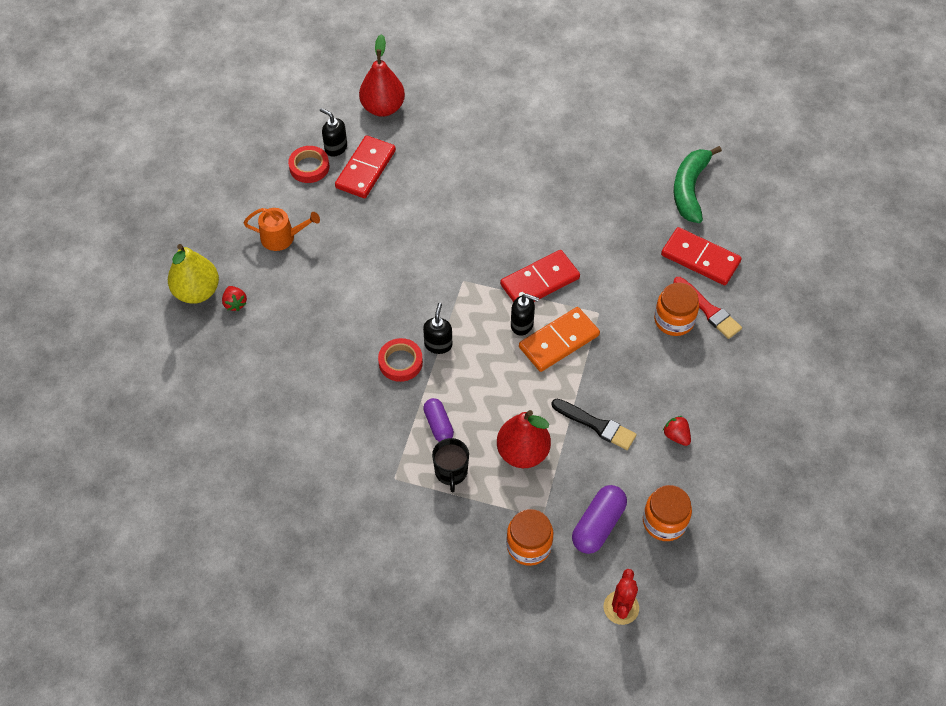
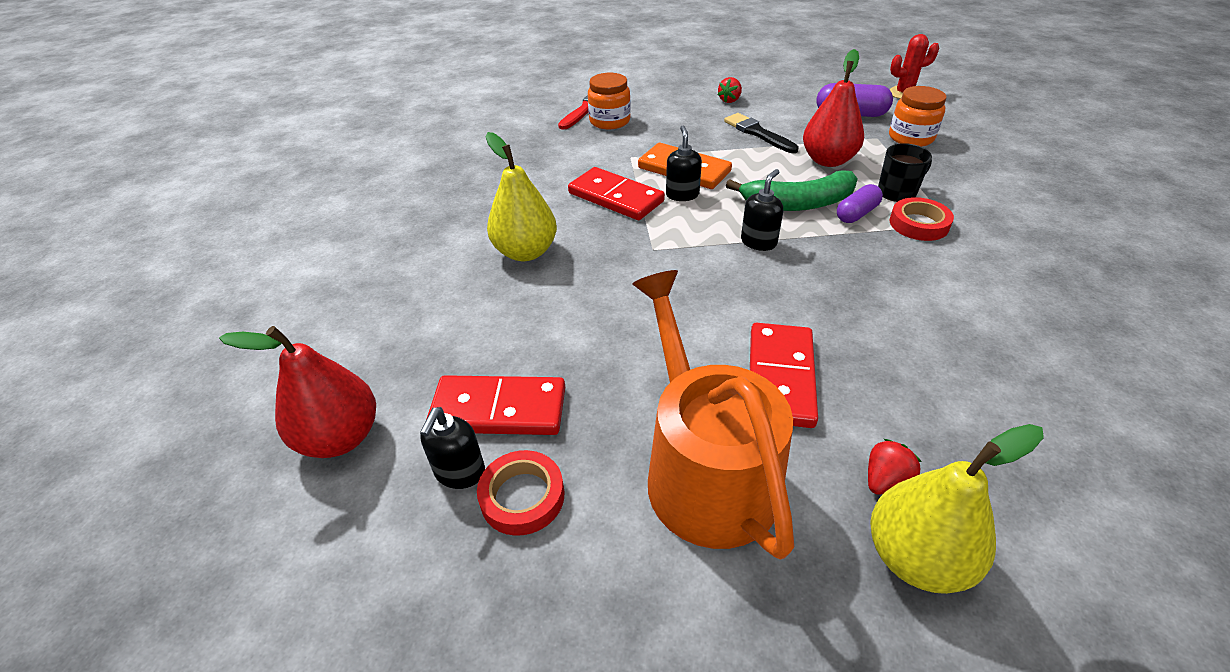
camera: 110 degrees left, 15 degrees down
orange watering can [244,208,320,251] -> orange watering can [632,270,794,560], size x1.96
red tape [378,338,423,382] -> red tape moved to [890,197,954,241]
black soap dispenser [423,303,452,354] -> black soap dispenser turned 135 degrees clockwise [741,169,783,251]
black brush [552,399,637,450] -> black brush turned 45 degrees counterclockwise [724,113,799,153]
orange jar [643,485,692,541] -> none
red domino [661,227,742,285] -> red domino moved to [750,323,818,428]
green banana [674,146,722,223] -> green banana moved to [726,170,858,211]
none -> yellow pear [485,132,557,261]

